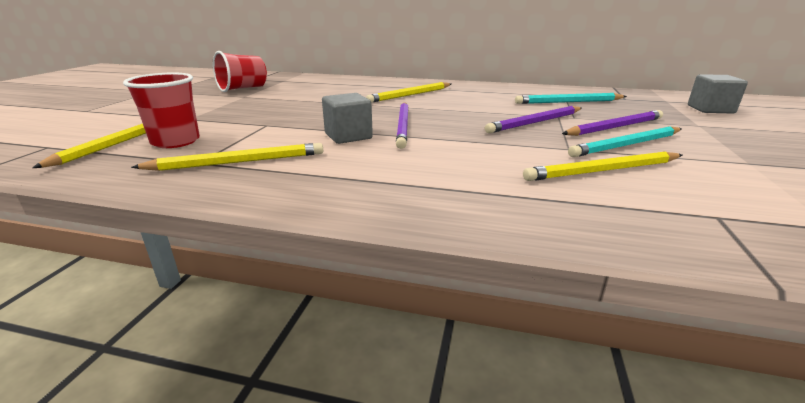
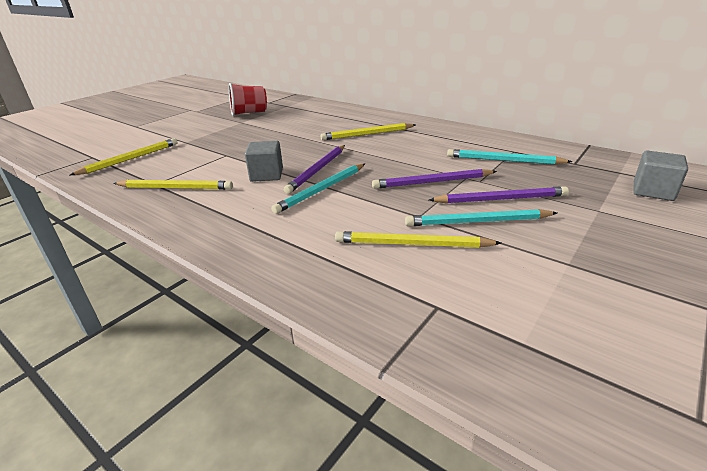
camera: 25 degrees right, 5 degrees up
red cup [123,73,200,148] -> none
none -> turquoise pencil [271,164,365,214]

